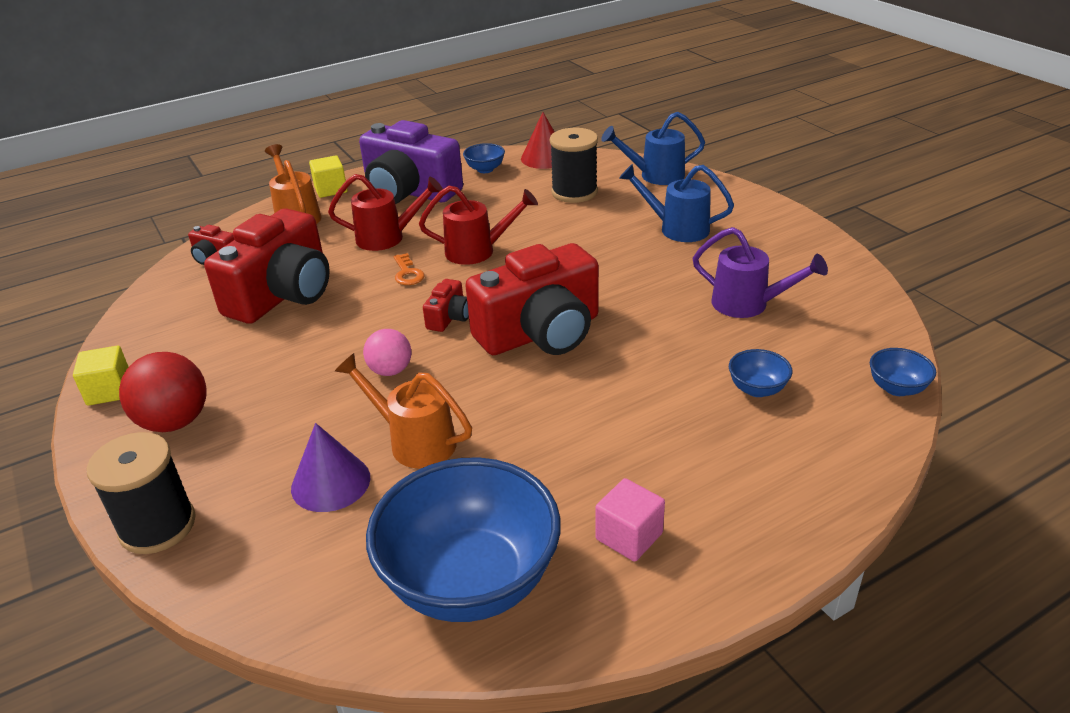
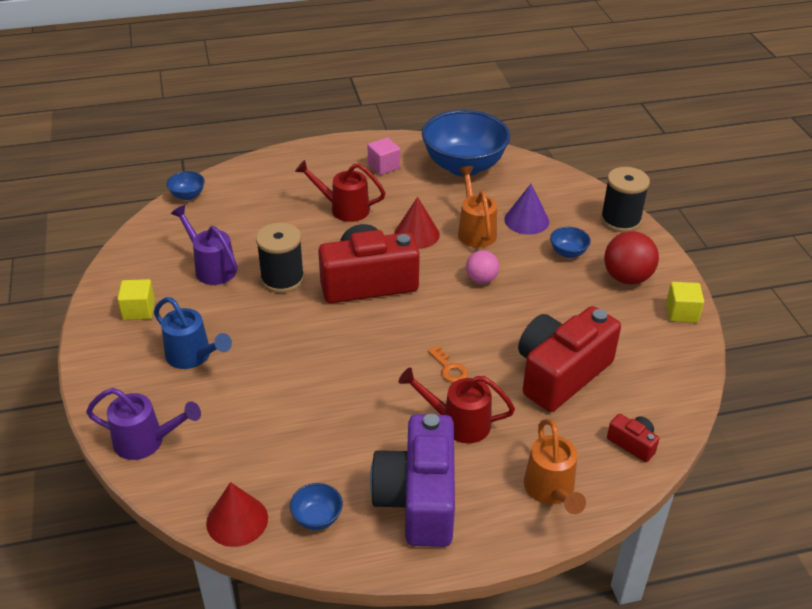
camera: 165 degrees left, 5 degrees up
yellow cube [309,155,348,198] -> yellow cube moved to [117,279,155,320]
orange watering can [335,353,472,468] -> orange watering can turned 150 degrees counterclockwise [458,166,497,248]
purple camera [359,120,463,204] -> purple camera turned 135 degrees counterclockwise [370,414,455,547]
orange key [394,253,425,285] -> orange key turned 150 degrees clockwise [428,346,468,383]
red watering can [419,186,538,265] -> red watering can moved to [295,160,385,222]
red camera [423,279,469,332] -> none
black spool [550,128,598,203] -> black spool moved to [256,223,304,293]
blue watering can [601,112,705,185] -> purple watering can [86,388,201,460]
blue bowl [729,349,792,397] -> blue bowl moved to [550,227,591,258]
none -> red cone [394,197,440,249]

